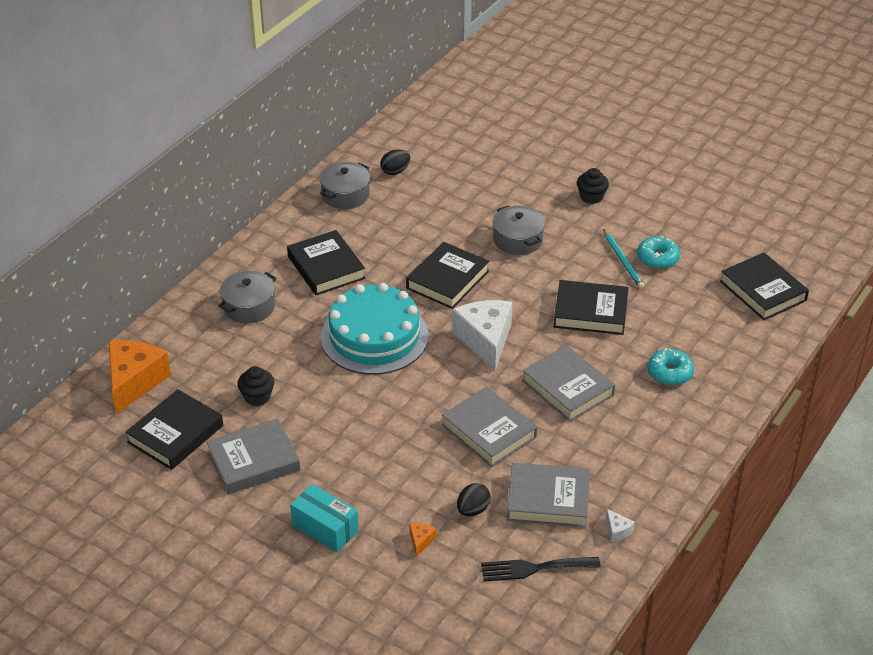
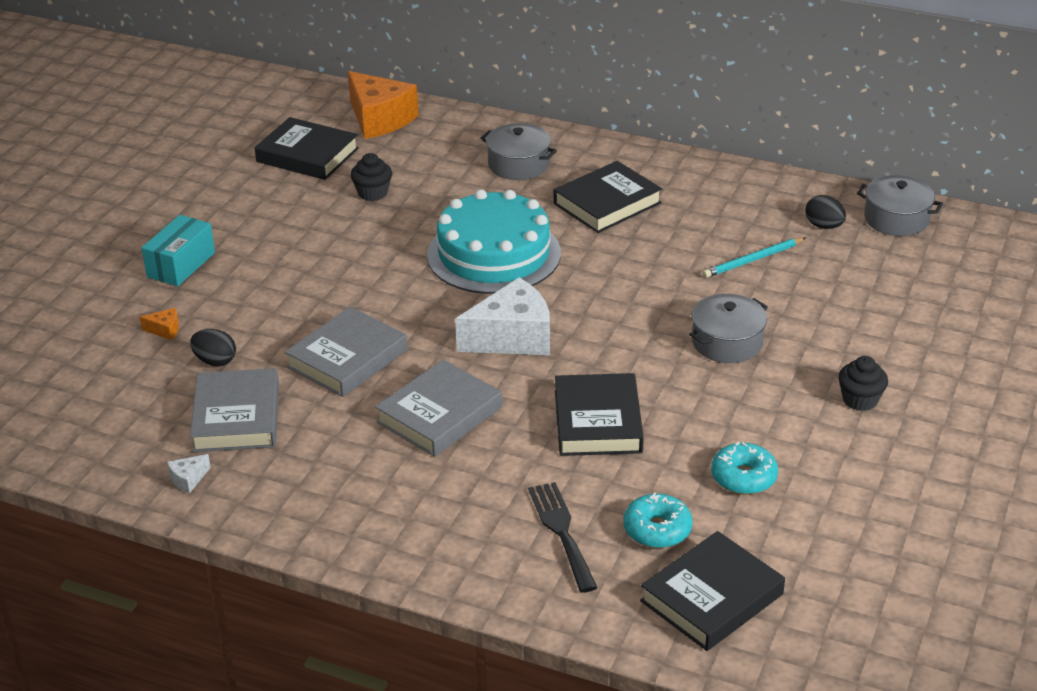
camera: 80 degrees right, 5 degrees down
orange cheese [108,340,171,414] -> orange cheese turned 45 degrees clockwise [348,71,419,139]
grey book [206,419,301,494] -> none
grey pot [319,162,370,209] -> grey pot moved to [857,175,943,236]
black book [406,242,489,309] -> none
black fork [481,557,601,582] -> black fork moved to [528,482,597,593]
turquoise pencil [603,229,644,289] -> turquoise pencil moved to [703,237,806,278]
turquoise donut [648,348,694,386] -> turquoise donut moved to [624,492,693,548]

